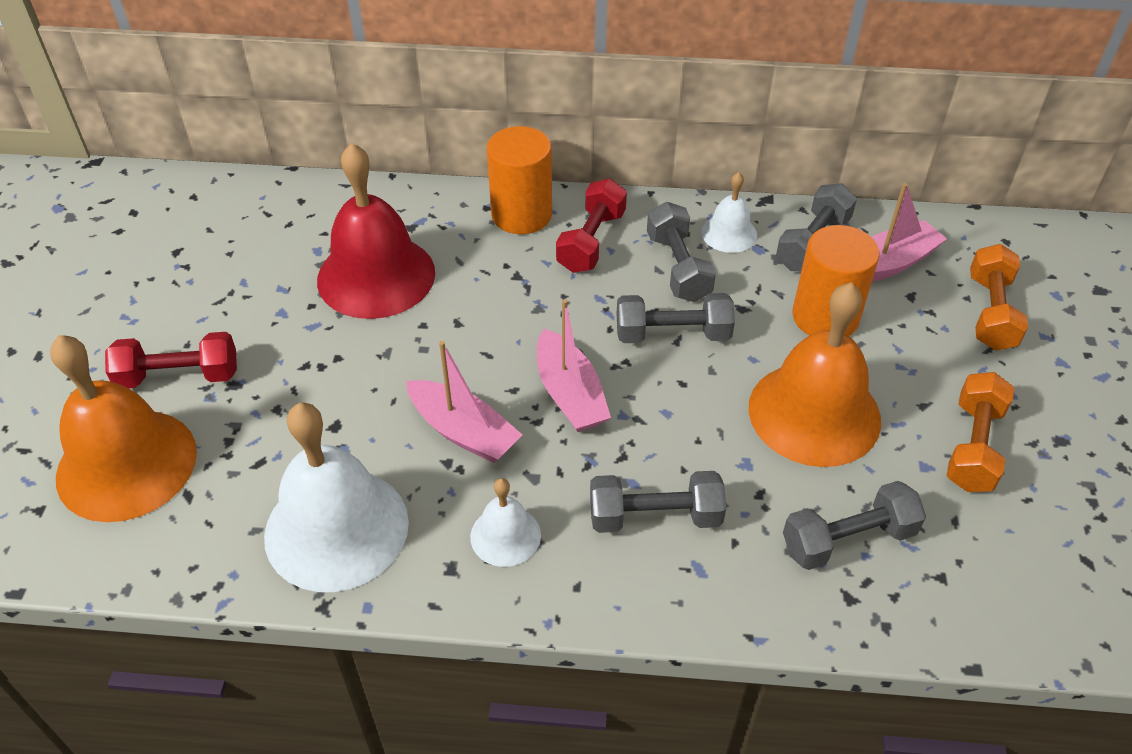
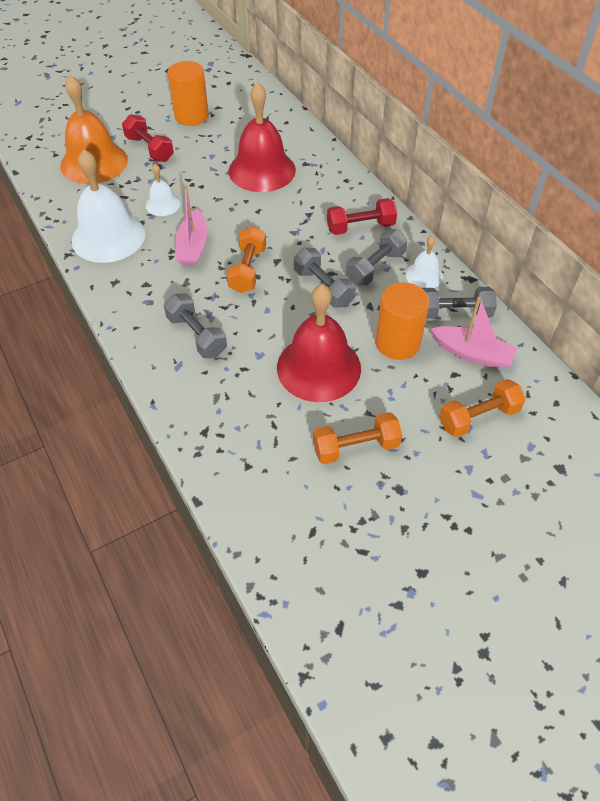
camera: 55 degrees right, 5 degrees up
white bell [470,478,541,567] -> white bell moved to [146,164,180,216]
orange cylinder [487,126,552,234] -> orange cylinder moved to [168,61,209,126]
pink boat [537,299,611,432] -> orange dumbbell [227,226,266,293]
orange bell [749,282,881,467] -> red bell [277,284,361,402]
grey dumbbell [783,481,926,570] -> none

